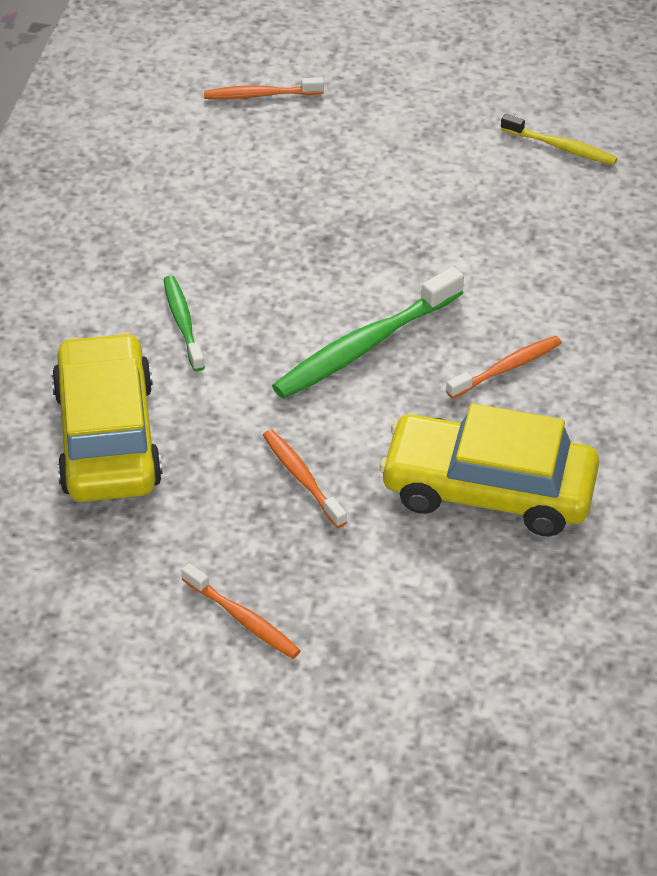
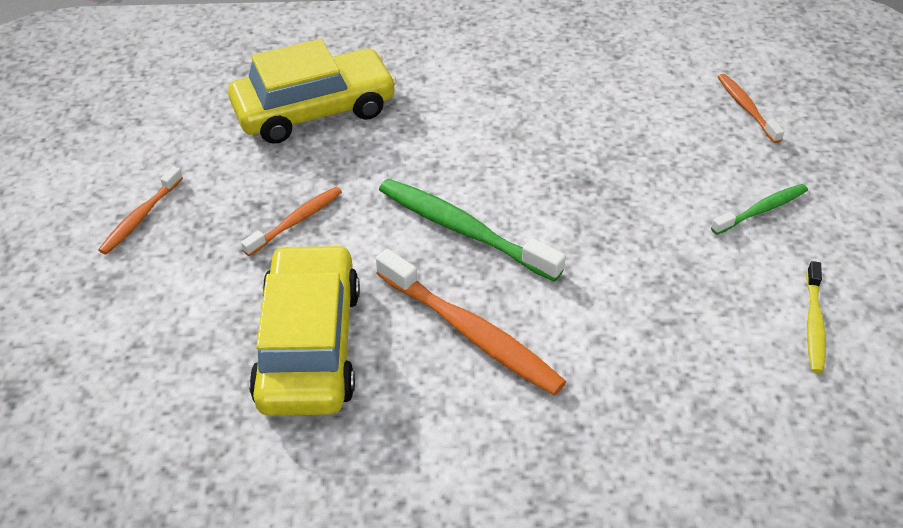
camera: 75 degrees right, 0 degrees up
green toothbrush [164,275,205,371] -> green toothbrush moved to [711,184,808,235]
orange toothbrush [446,336,562,399] -> orange toothbrush [376,249,566,395], size x1.74

